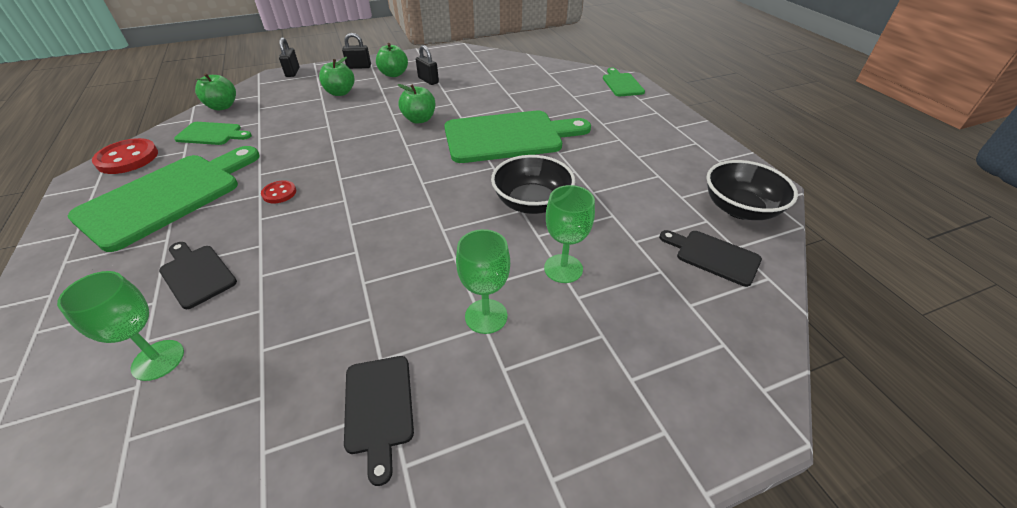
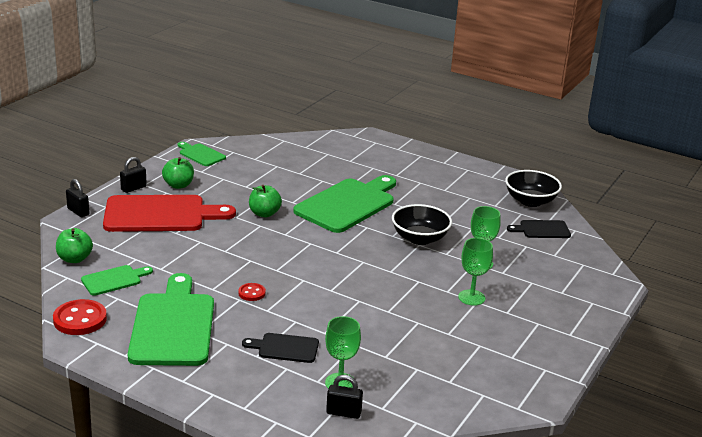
camera: 40 degrees left, 15 degrees down
green apple [319,57,354,96] -> red cutting board [103,195,236,232]
black cutting board [344,356,414,486] -> none
black padlock [416,45,439,85] -> black padlock moved to [326,375,363,419]
green cutting board [603,67,645,96] -> green cutting board moved to [178,142,226,166]

